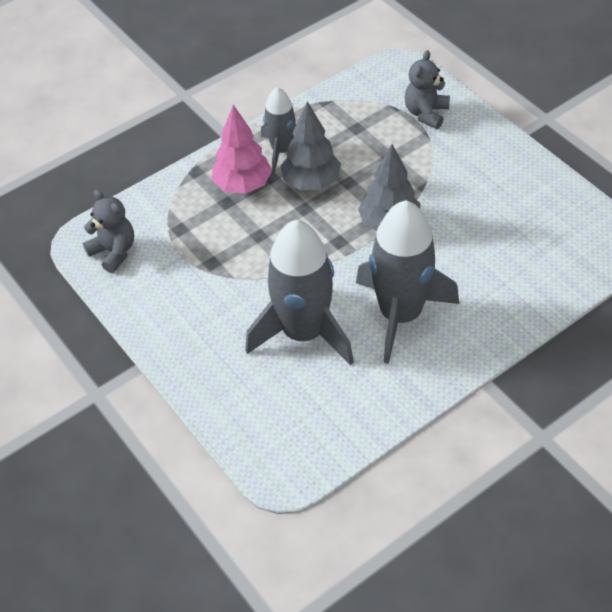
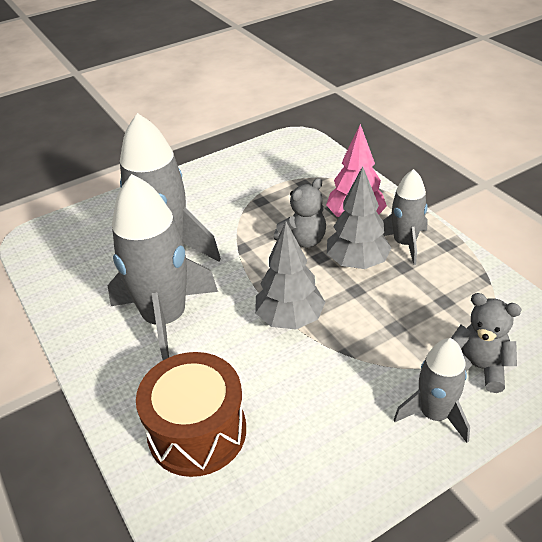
camera: 95 degrees right, 10 degrees down
grey teddy bear [83,190,134,273] -> grey teddy bear moved to [274,178,326,248]
none -> brown drum [136,352,246,477]
none -> grey rocket [394,338,470,443]

